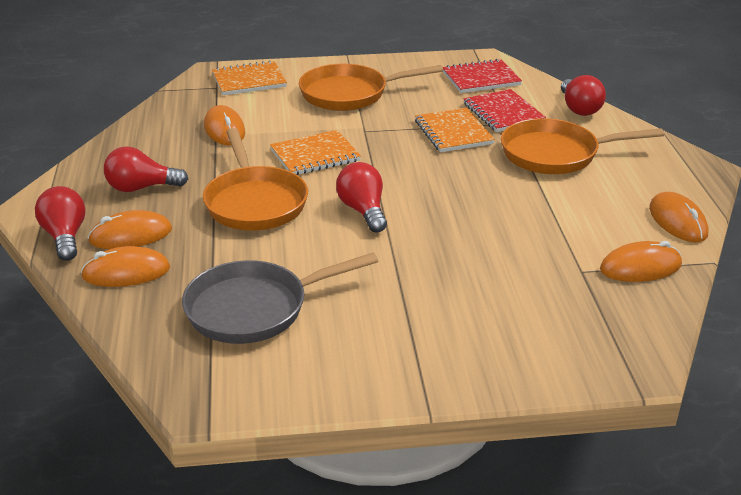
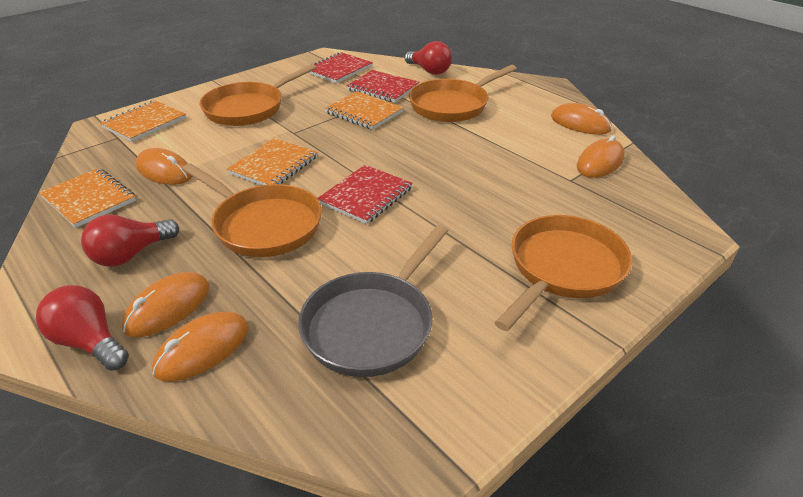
camera: 35 degrees left, 5 degrees up
red light bulb [336,162,387,233] -> red notebook [317,165,413,224]
none -> orange notebook [39,168,136,228]
none -> orange pan [494,215,632,331]

